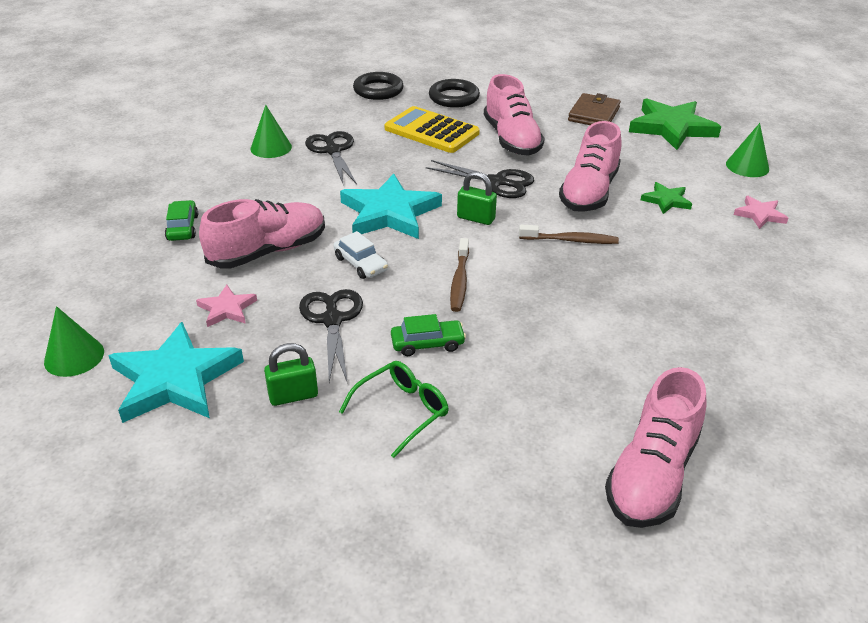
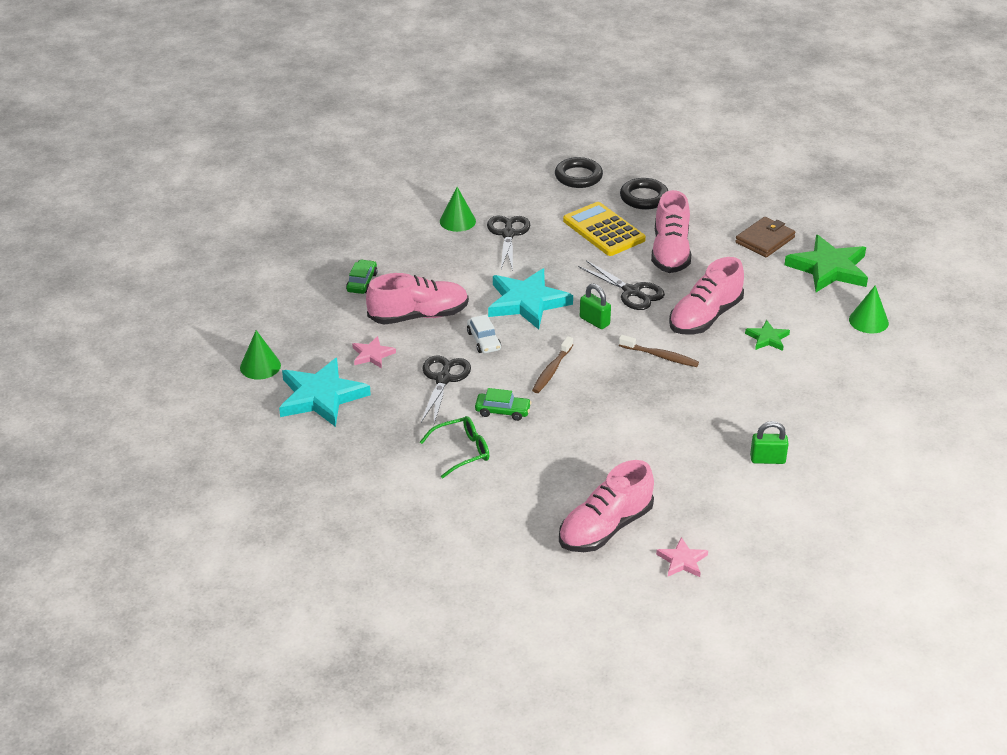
camera: 20 degrees right, 0 degrees up
green padlock [264,343,318,406] -> green padlock moved to [750,421,789,464]
pink star [734,196,788,229] -> pink star moved to [656,537,708,577]

